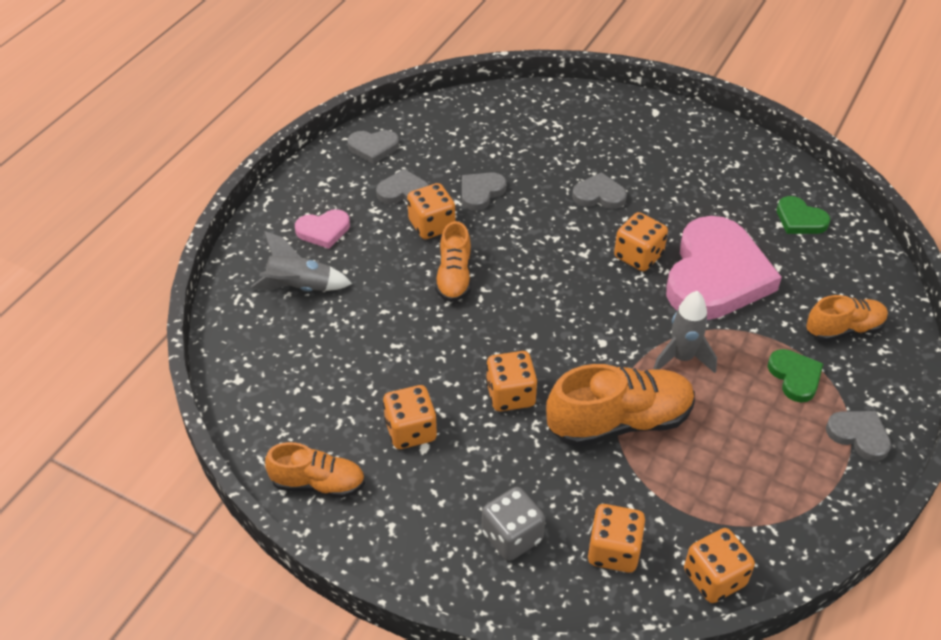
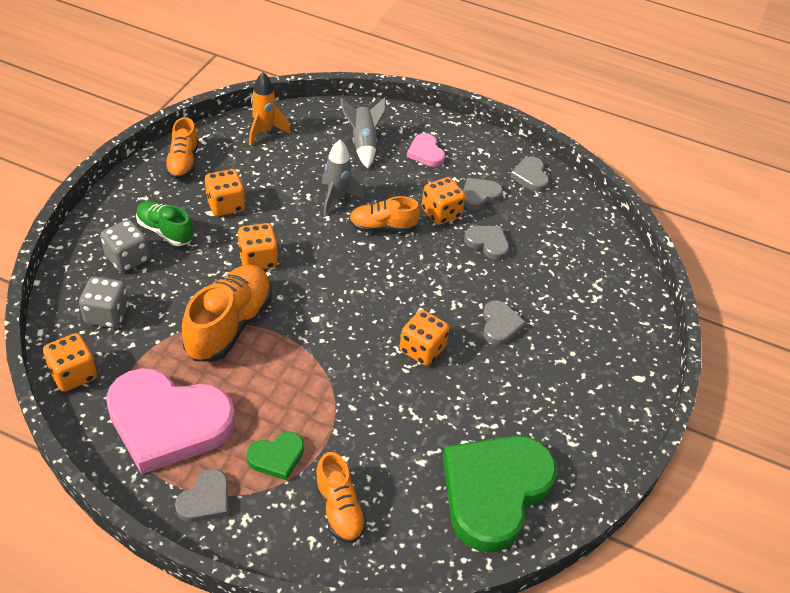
camera: 80 degrees right, 0 degrees up
grey heart [376,169,429,204] -> grey heart turned 120 degrees counterclockwise [463,178,503,210]
orange shoe [546,364,695,447] -> orange shoe turned 135 degrees counterclockwise [182,265,272,362]
orange dice [587,504,645,573] -> grey dice [79,276,129,328]
grey rocket [653,291,717,373] -> grey rocket moved to [322,140,364,216]
pink heart [666,216,782,320] -> pink heart moved to [106,368,235,474]
green heart [777,196,830,234] -> green heart [443,436,557,553], size x2.24
none -> green shoe [136,201,193,246]
none -> orange rocket [249,72,290,146]

